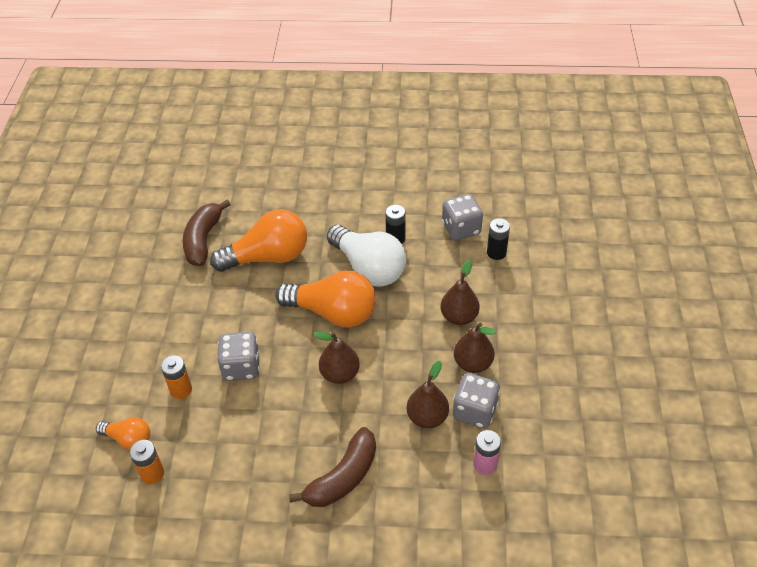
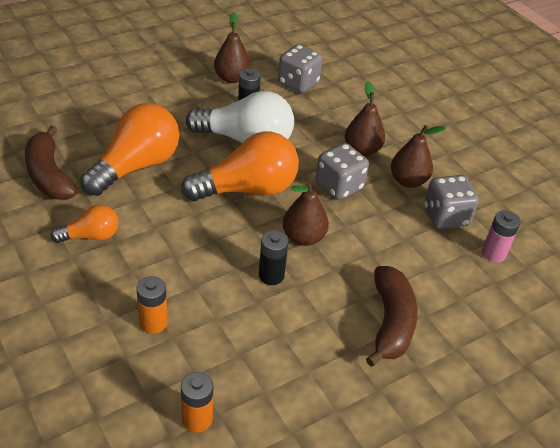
camera: 40 degrees left, 5 degrees down
orange light bulb [96,417,150,450] -> orange light bulb moved to [51,205,119,243]
grey dice [218,332,260,381] -> grey dice moved to [316,143,369,200]
brown pear [406,361,449,428] -> brown pear moved to [214,12,251,83]
black battery [487,218,510,260] -> black battery moved to [259,231,289,285]

